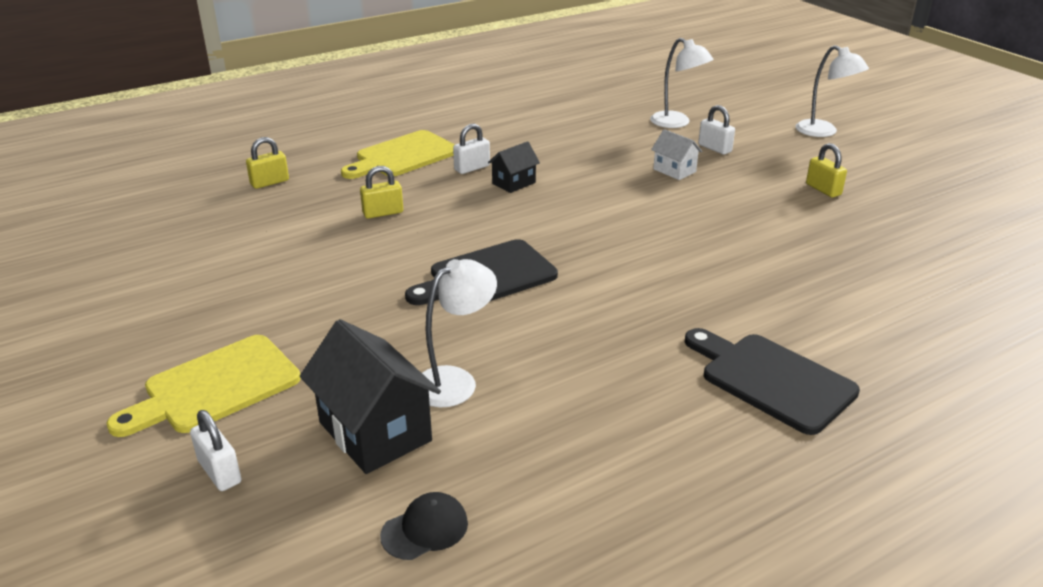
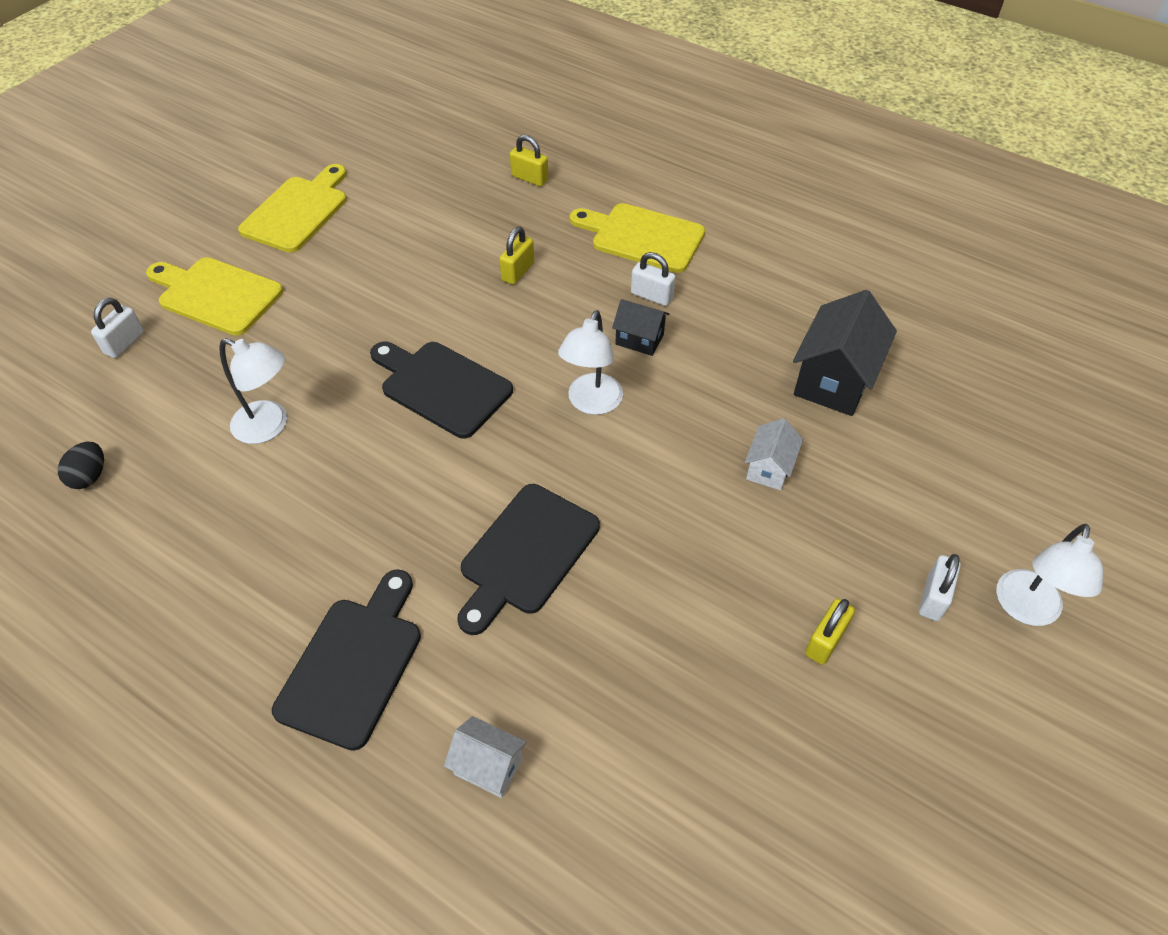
camera: 65 degrees right, 20 degrees up
black house [300,319,441,474] -> black house moved to [793,290,897,416]
yellow padlock [360,166,403,219] -> yellow padlock turned 75 degrees clockwise [499,226,534,285]
black cap [380,492,468,560] -> black egg [58,442,104,489]
white lamp [650,38,714,128] -> white lamp moved to [558,310,623,415]
white padlock [698,105,735,155] -> white padlock moved to [919,554,961,621]
none -> yellow cutting board [238,164,347,253]
none -> white house [444,716,527,798]
none -> black cutting board [457,484,600,635]

